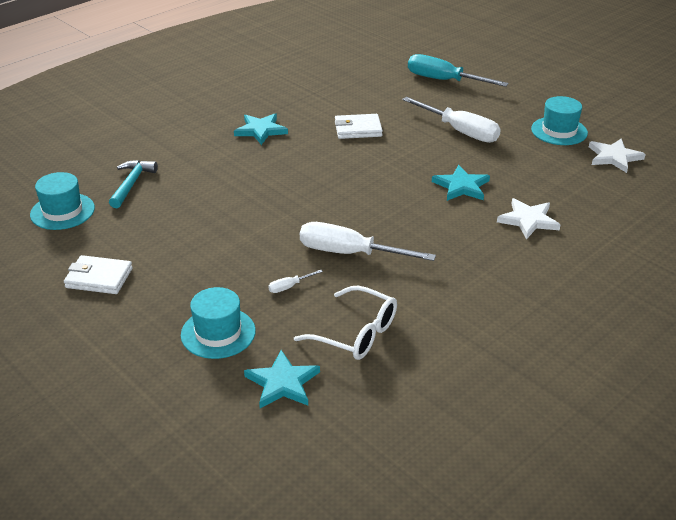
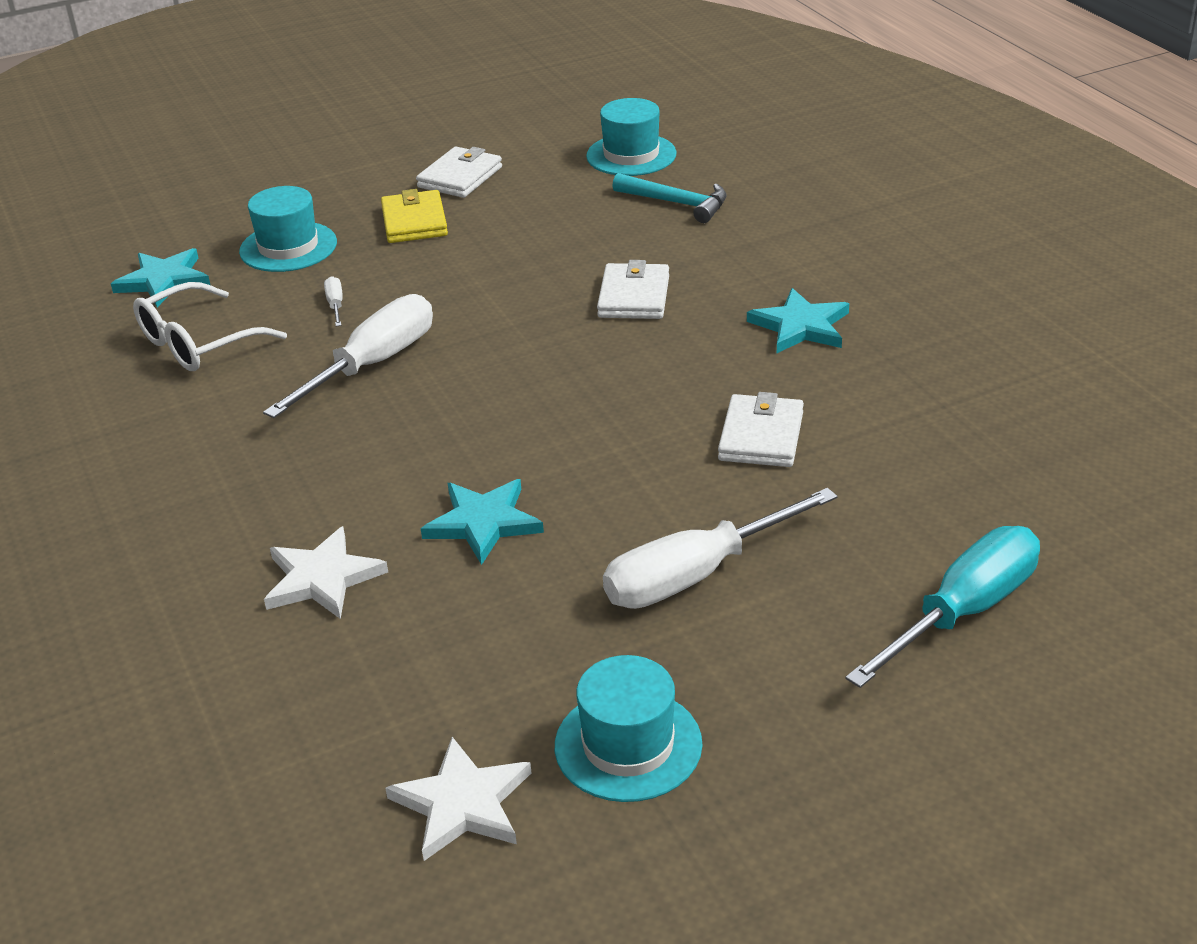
camera: 110 degrees right, 0 degrees up
none -> yellow wallet [381,189,448,243]
none -> white wallet [597,260,669,319]

